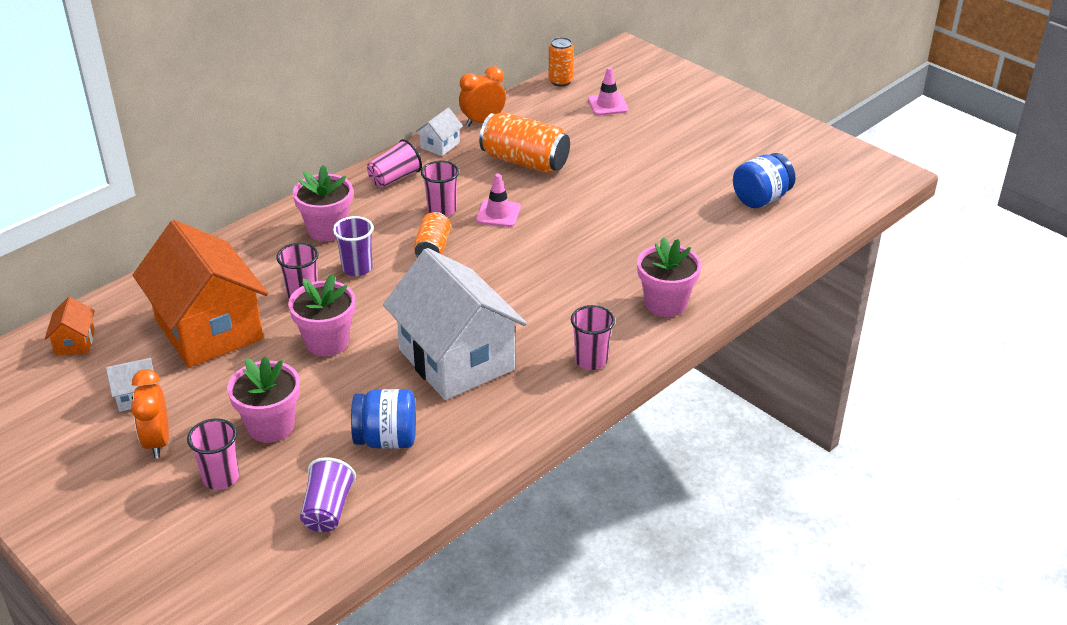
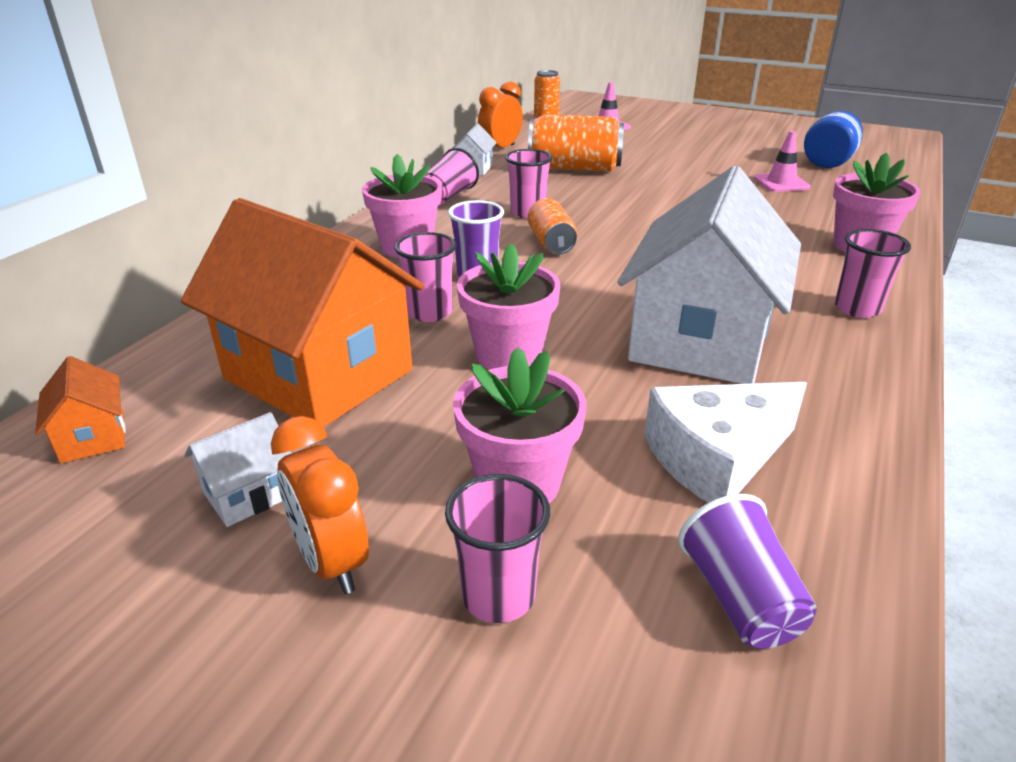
camera: 20 degrees left, 5 degrees down
blue jar [351,389,416,449] -> white cheese [644,382,807,503]
white house [383,248,527,400] -> white house turned 75 degrees clockwise [618,166,801,384]
pink traffic cone [476,174,521,227] -> pink traffic cone moved to [754,131,810,192]

